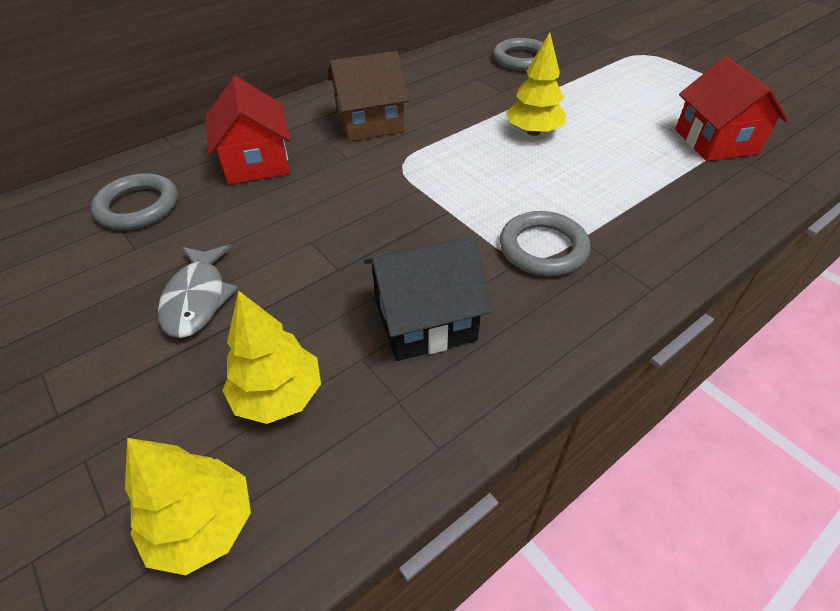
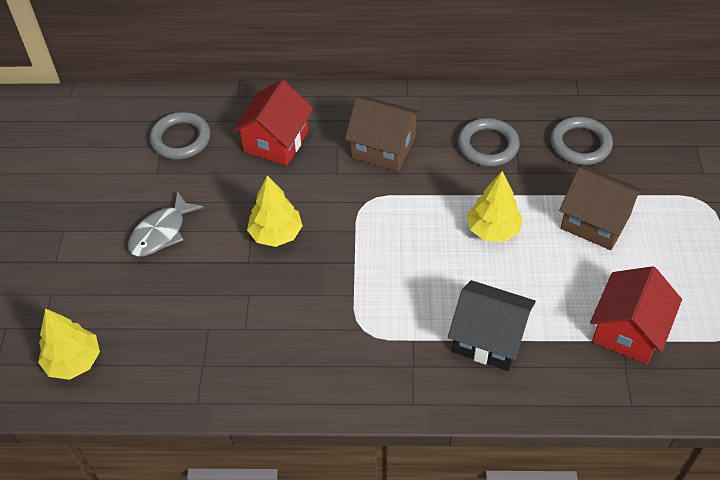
camera: 40 degrees right, 5 degrees up
yellow tree [222,290,321,424] -> yellow tree moved to [247,176,303,247]
black house [364,236,492,361] -> black house moved to [448,280,536,371]
grey ring [500,211,591,276] -> grey ring moved to [458,118,520,167]
none -> brown house [559,166,644,250]

